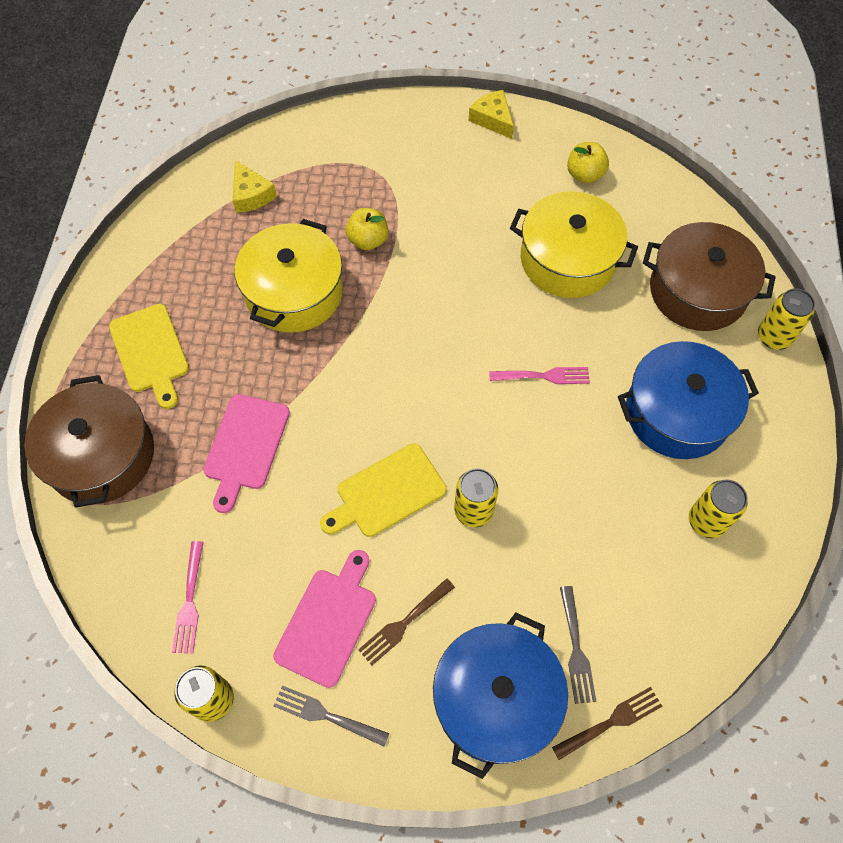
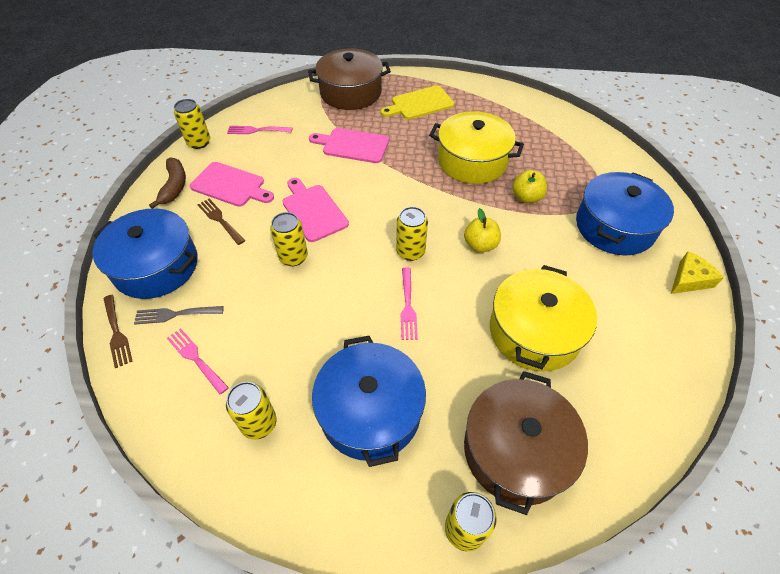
camera: 90 degrees right, 10 degrees down
yellow cheese [233,160,277,213] -> none
grey fork [274,685,390,747] -> brown banana [149,158,186,209]
yellow cutting board [320,444,447,537] -> pink cutting board [282,178,349,242]
yellow apple [567,142,609,183] -> yellow apple moved to [464,208,501,252]
none -> pink fork [167,328,229,394]
none -> yellow can [396,207,428,261]
none -> blue pot [576,172,674,256]

